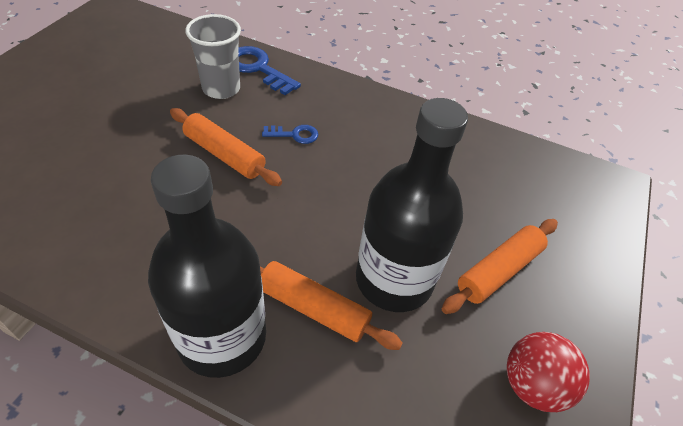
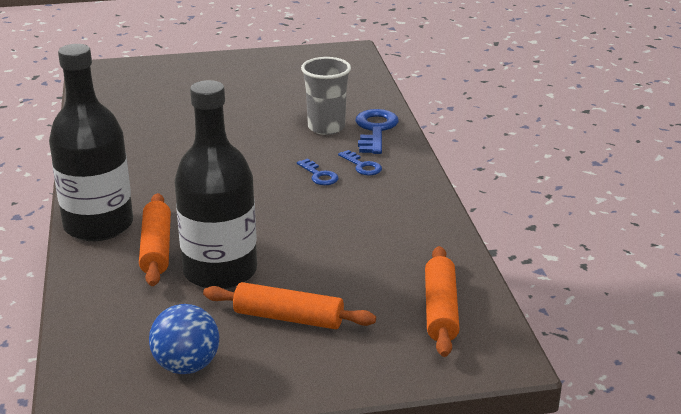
camera: 60 degrees right, 20 degrees down
orange rolling pin [170,108,282,186] -> orange rolling pin moved to [425,246,460,357]
red ball [507,332,590,412] -> blue ball [149,304,219,374]
none -> blue key [338,150,382,176]

